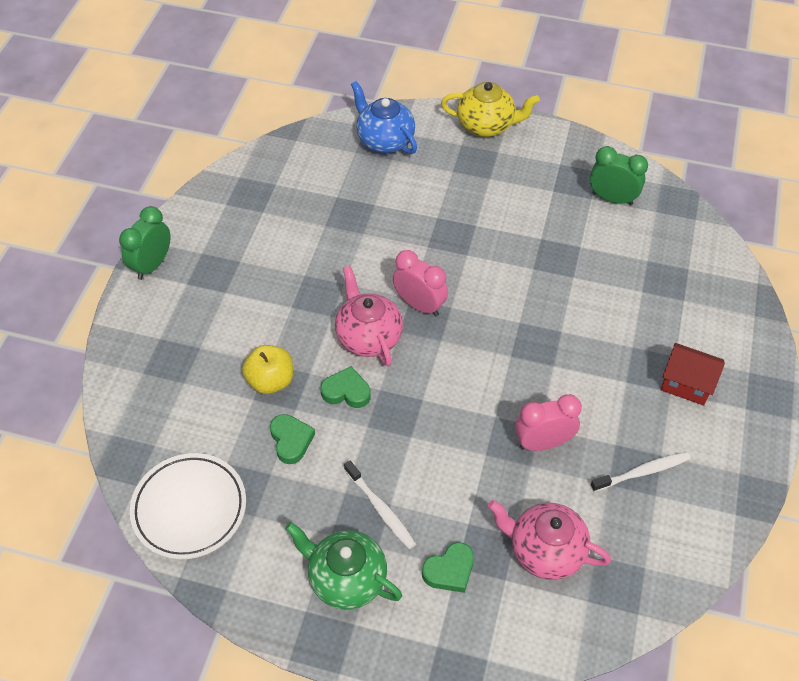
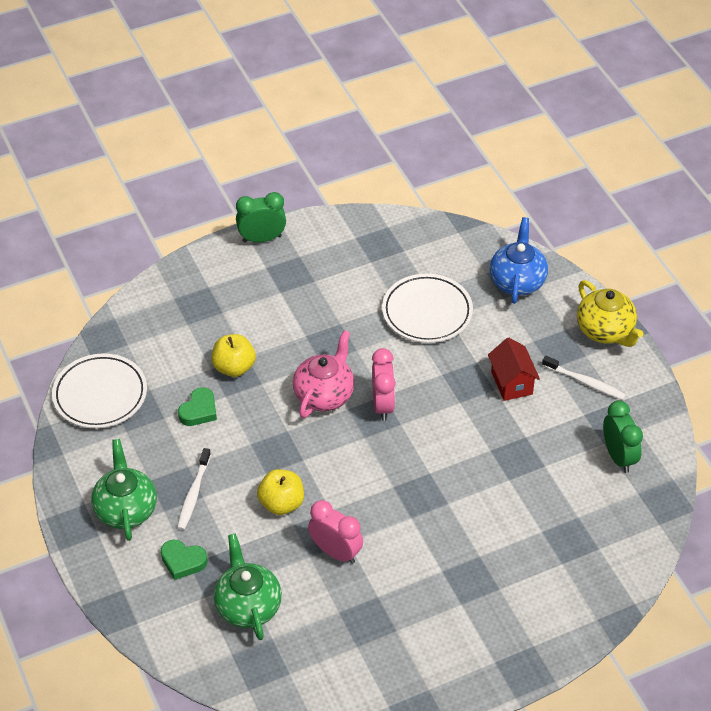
camera: 50 degrees right, 5 degrees down
green heart [321,366,371,408] -> none
pink teapot [488,500,611,580] -> green teapot [214,533,282,640]
white toothbrush [590,452,691,492] -> white toothbrush moved to [542,355,626,400]
red house [661,343,725,406] -> red house moved to [488,337,540,401]
none -> yellow apple [257,469,304,515]
none -> white plate [382,274,473,343]

